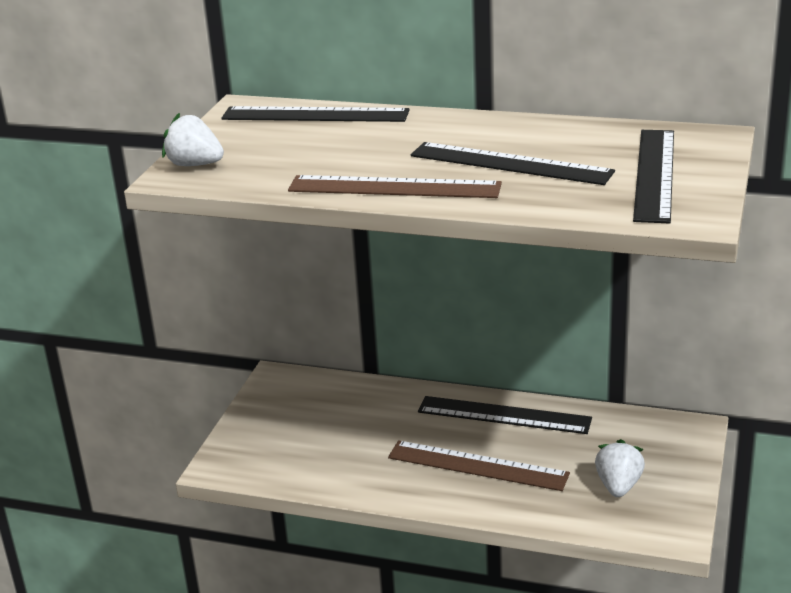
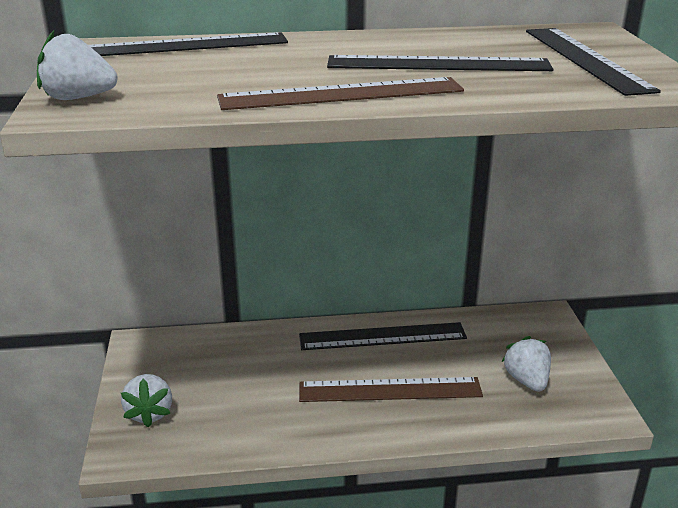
camera: 25 degrees left, 0 degrees up
none -> white strawberry [121,374,172,428]

